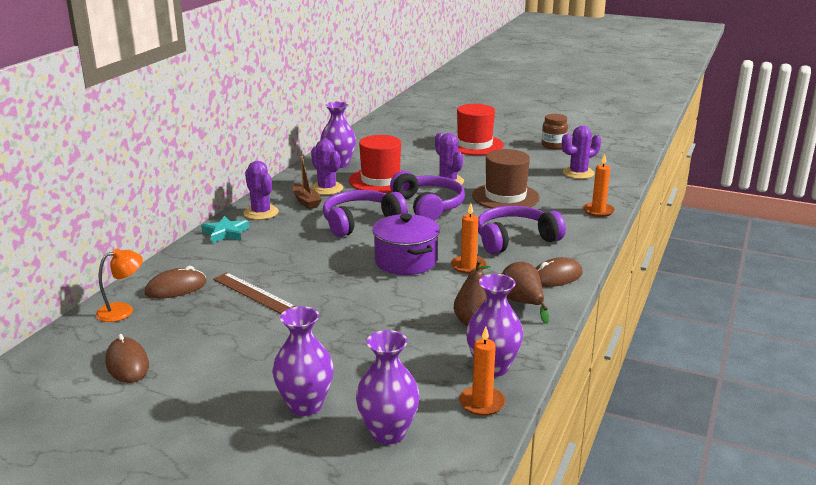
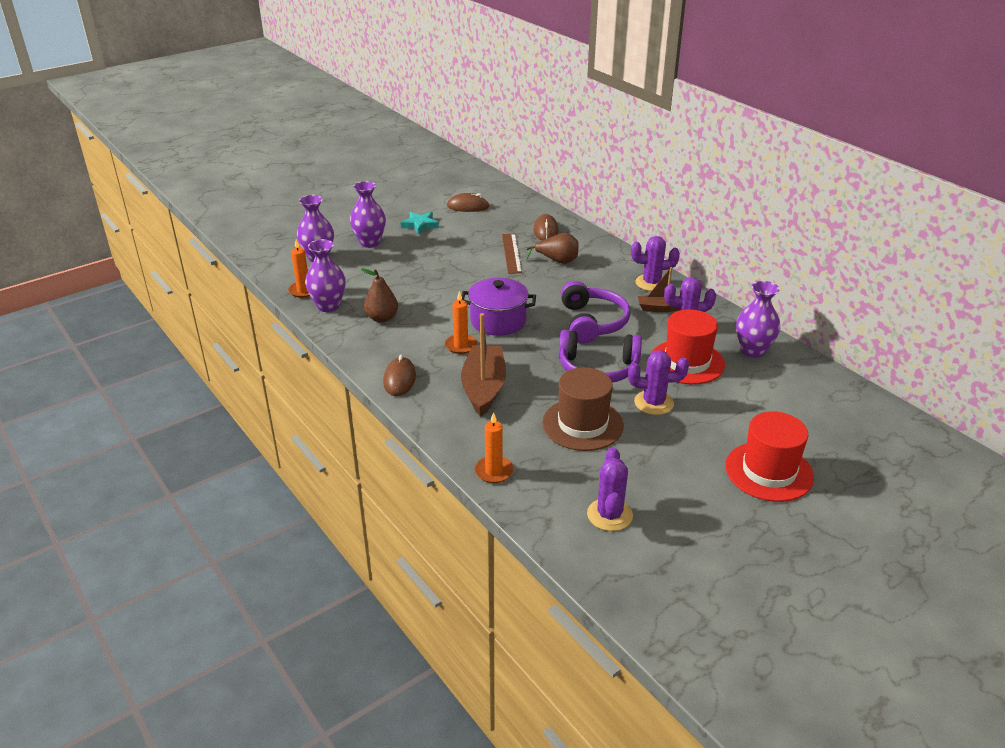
camera: 120 degrees right, 10 degrees up
orange lamp [96,248,143,322] -> none
turquoise star [201,216,249,243] -> turquoise star moved to [401,212,439,234]
brown ruler [213,272,297,314] -> brown ruler turned 75 degrees counterclockwise [502,234,522,274]
purple headphones [478,206,566,254] -> brown boat [461,313,506,417]
brown pear [502,262,549,324] -> brown pear moved to [526,233,579,264]
brown jar [541,114,568,149] -> none

